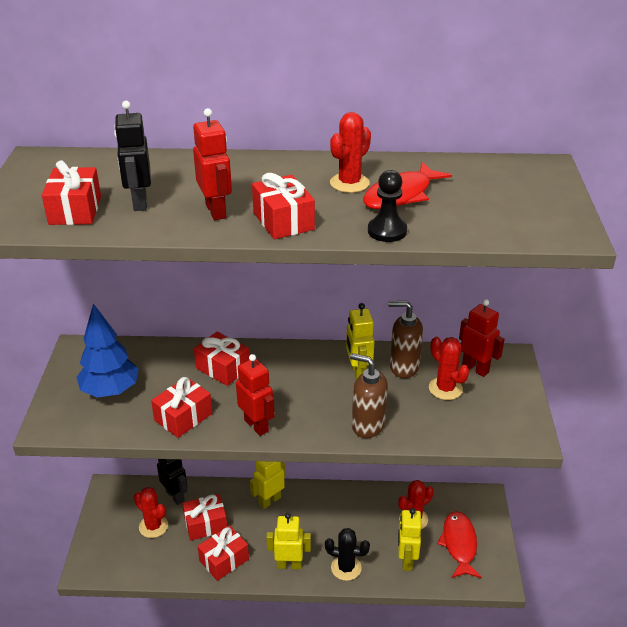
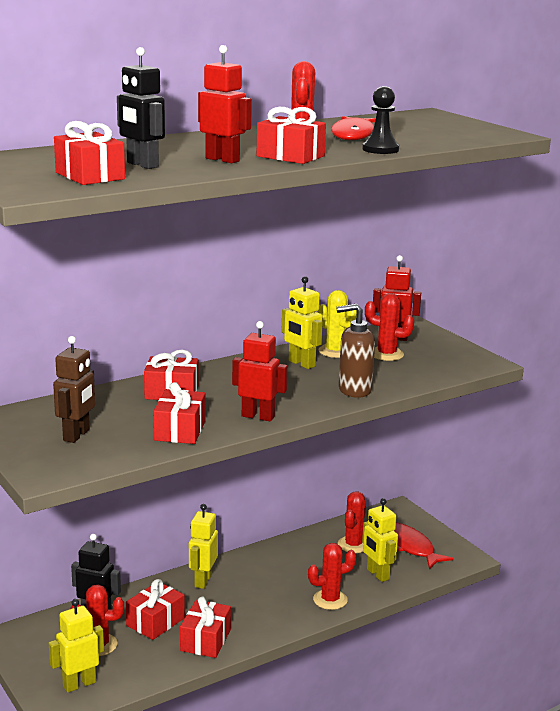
camera: 35 degrees left, 15 degrees down
blue tree [77,304,139,397] -> brown robot [53,336,95,443]
yellow robot [266,513,311,569] -> yellow robot moved to [49,599,104,692]
black cactus [325,528,370,581] -> red cactus [308,543,356,610]
brown soap dispenser [388,301,423,378] -> yellow cactus [318,290,357,358]

